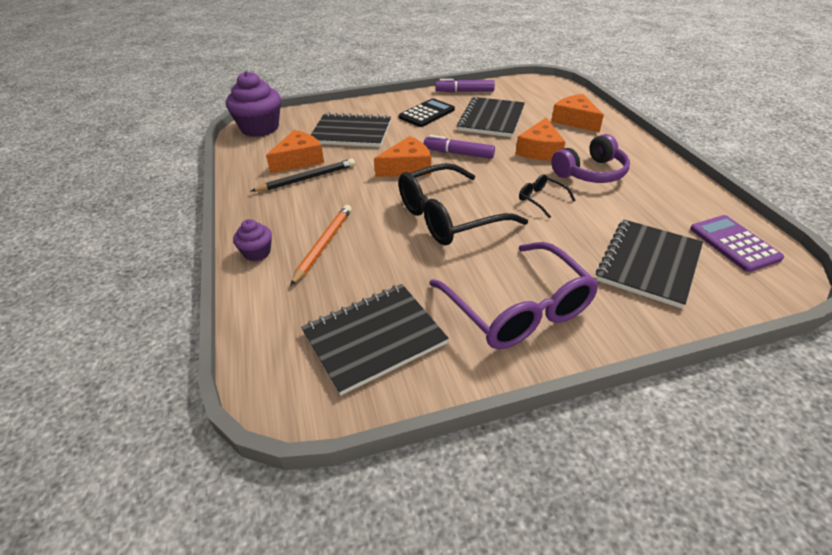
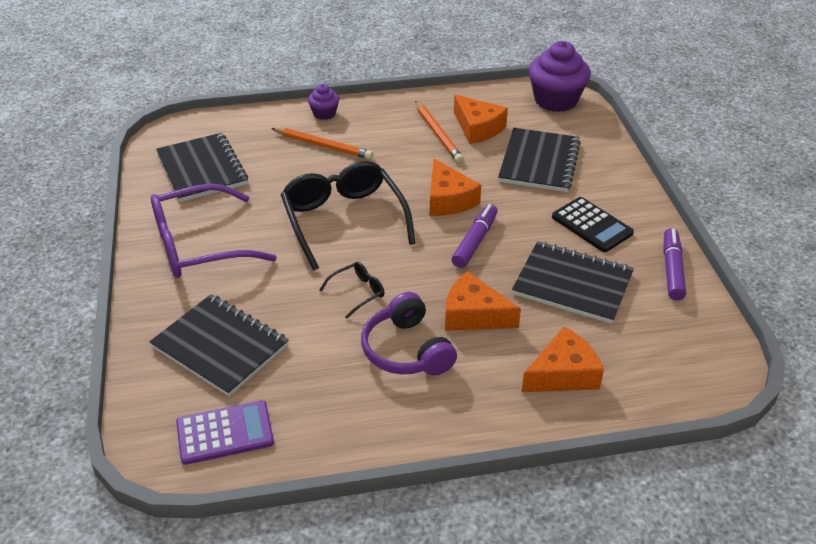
camera: 95 degrees right, 0 degrees up
black pencil [251,159,355,192] -> orange pencil [415,101,464,163]

